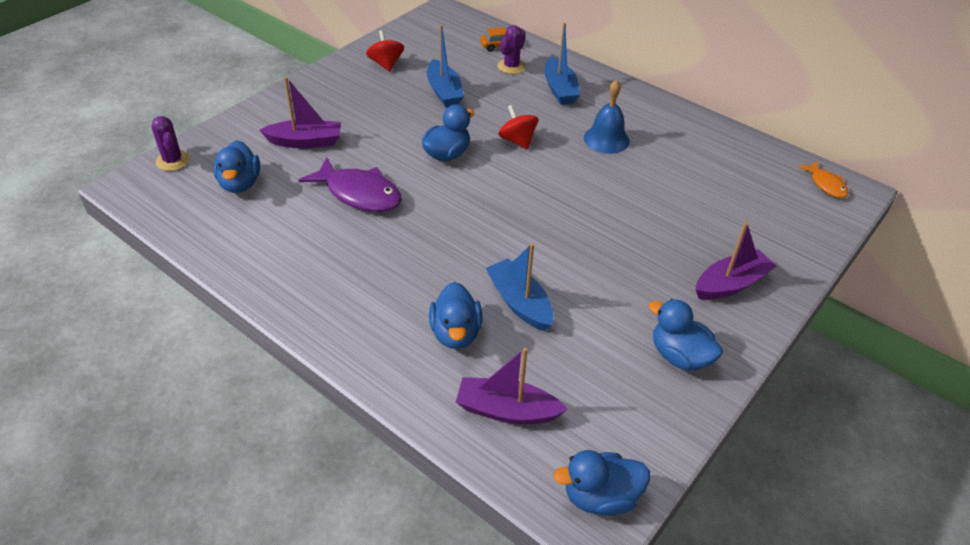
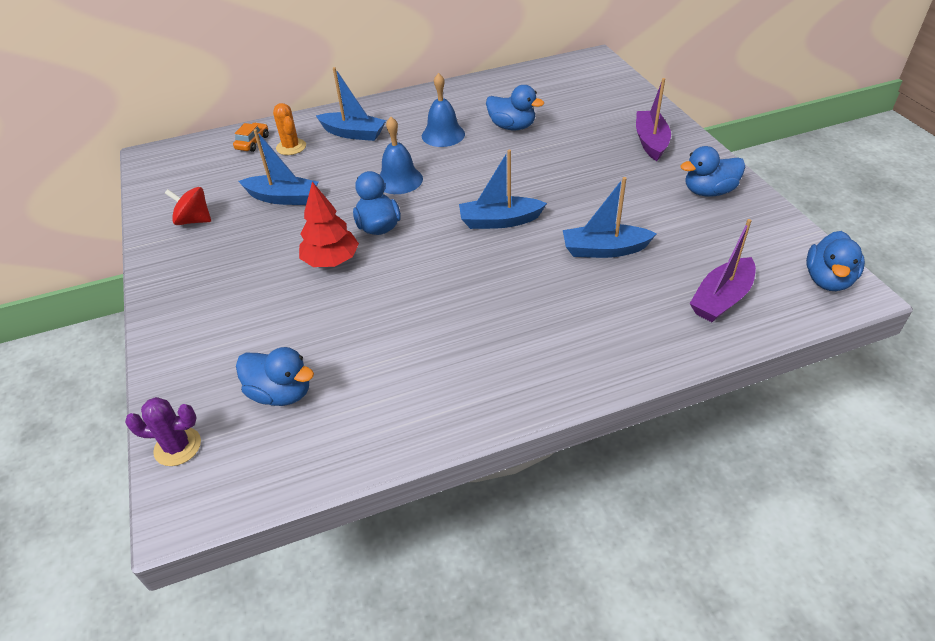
camera: 55 degrees left, 0 degrees up
purple boat [260,77,341,148] -> none
purple fish [299,157,402,212] -> none
blue duck [429,282,482,349] -> blue duck moved to [486,85,544,130]
purple cactus [498,25,526,74] -> orange cactus [273,103,306,155]
red spinning top [498,105,538,149] -> blue bell [380,117,423,194]
orange fish [798,161,849,198] -> none
none -> red tree [299,182,359,267]
none -> blue boat [459,150,547,229]

